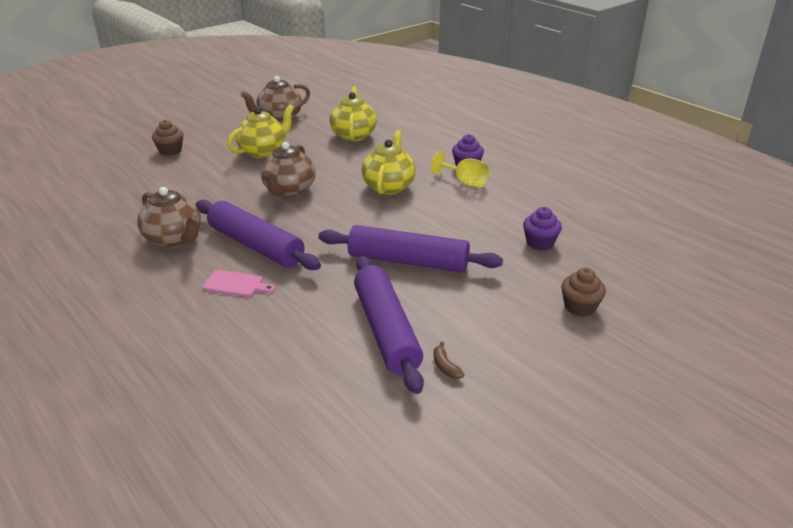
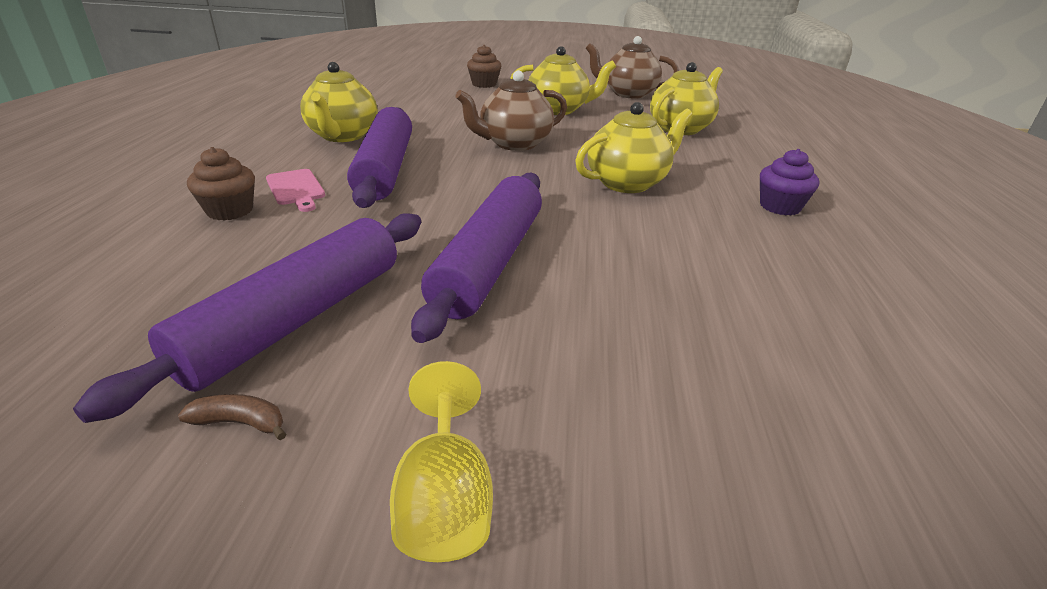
camera: 45 degrees right, 0 degrees up
brown teapot [137,187,201,248] -> yellow teapot [300,62,377,142]
purple rolling pin [318,225,503,273] -> purple rolling pin turned 45 degrees clockwise [411,173,542,343]
yellow goblet [431,151,489,188] -> yellow goblet moved to [390,361,493,562]
brown banana [434,341,464,379] -> brown banana turned 75 degrees clockwise [178,394,286,440]
purple cupcake [523,207,562,251] -> none
brown cupcake [561,268,606,317] -> brown cupcake moved to [187,147,255,221]

